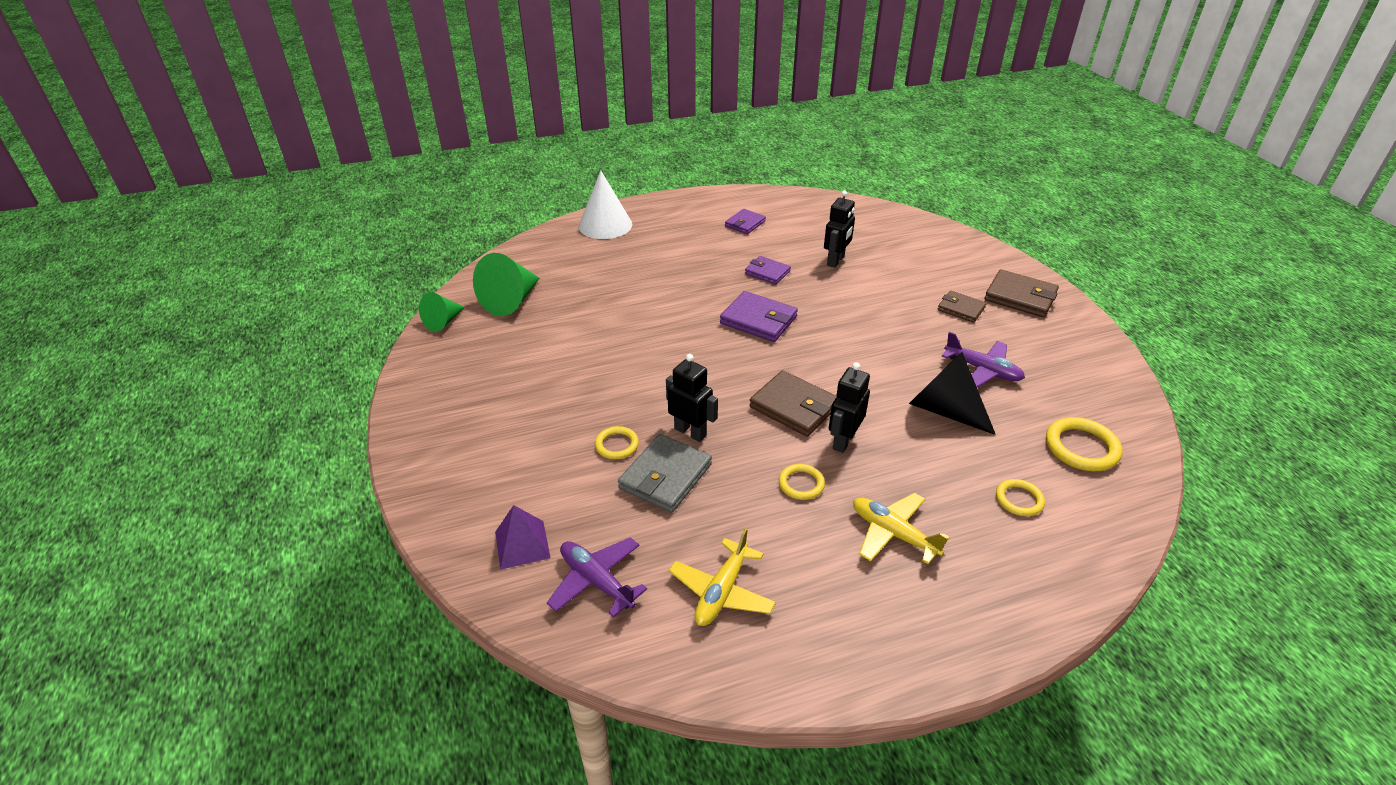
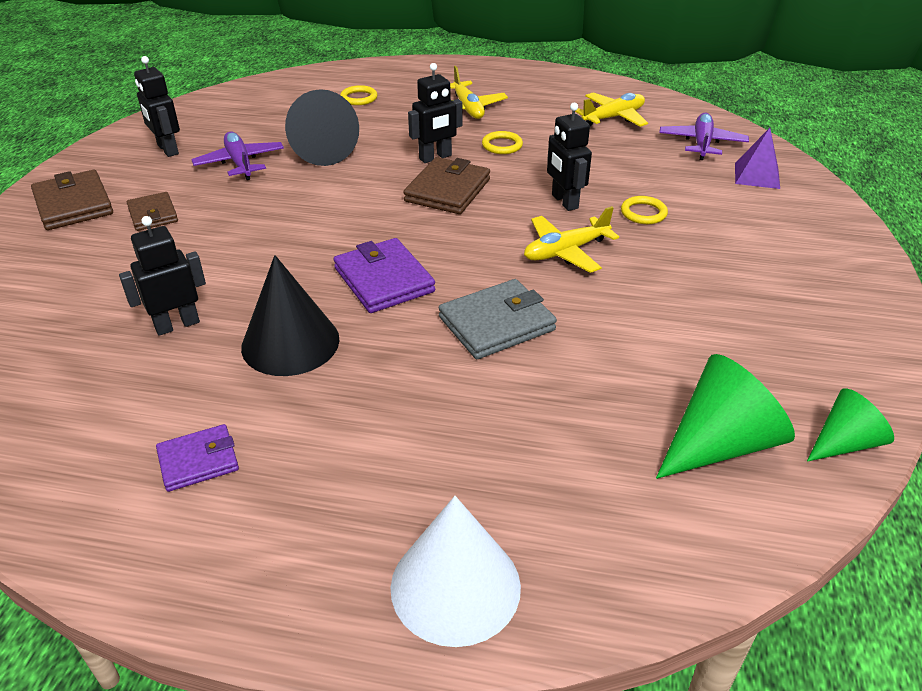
camera: 150 degrees left, 0 degrees up
purple plane [547,537,647,617] -> purple plane turned 150 degrees counterclockwise [659,113,749,160]
grey wallet [618,434,712,513] -> grey wallet moved to [439,279,557,359]
purple wallet [745,256,791,285] -> black cone [241,255,340,376]
brown wallet [750,370,837,437] -> brown wallet turned 45 degrees clockwise [403,157,490,214]
yellow ring [1046,417,1122,471] -> none
none -> black robot [134,56,180,157]
none -> yellow plane [524,206,619,273]

